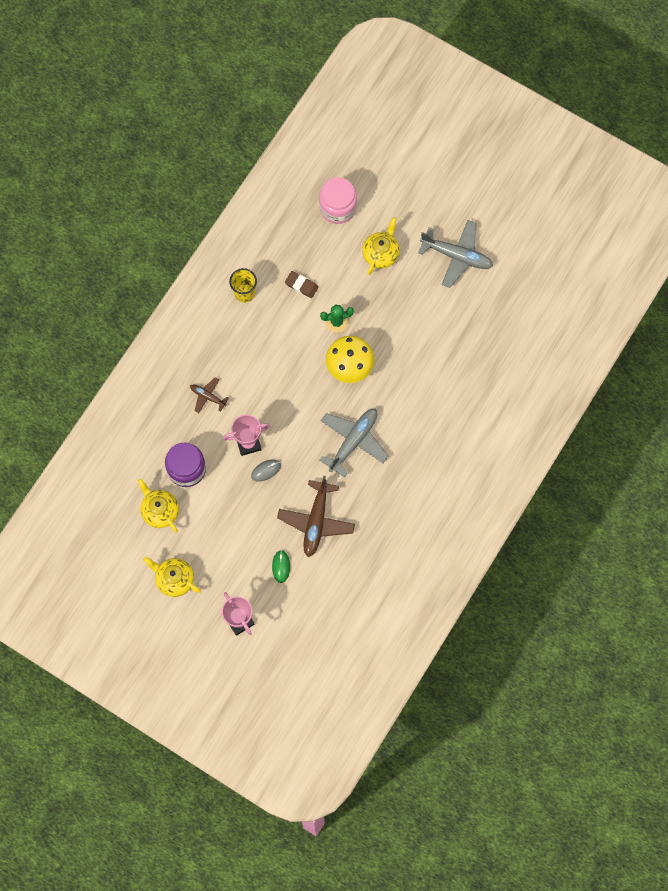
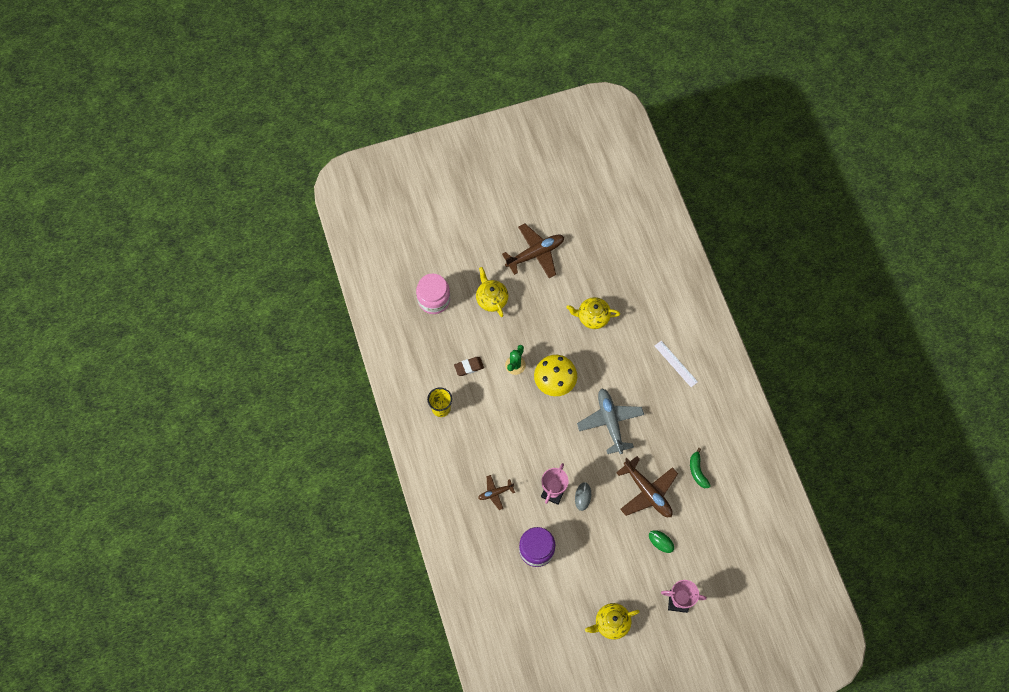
camera: 50 degrees left, 5 degrees down
yellow teapot [137,479,179,532] -> yellow teapot moved to [566,297,620,329]
grey plane [418,220,493,288] -> brown plane [502,224,564,278]
none -> white ruler [655,341,698,387]
none -> green banana [690,448,711,488]

